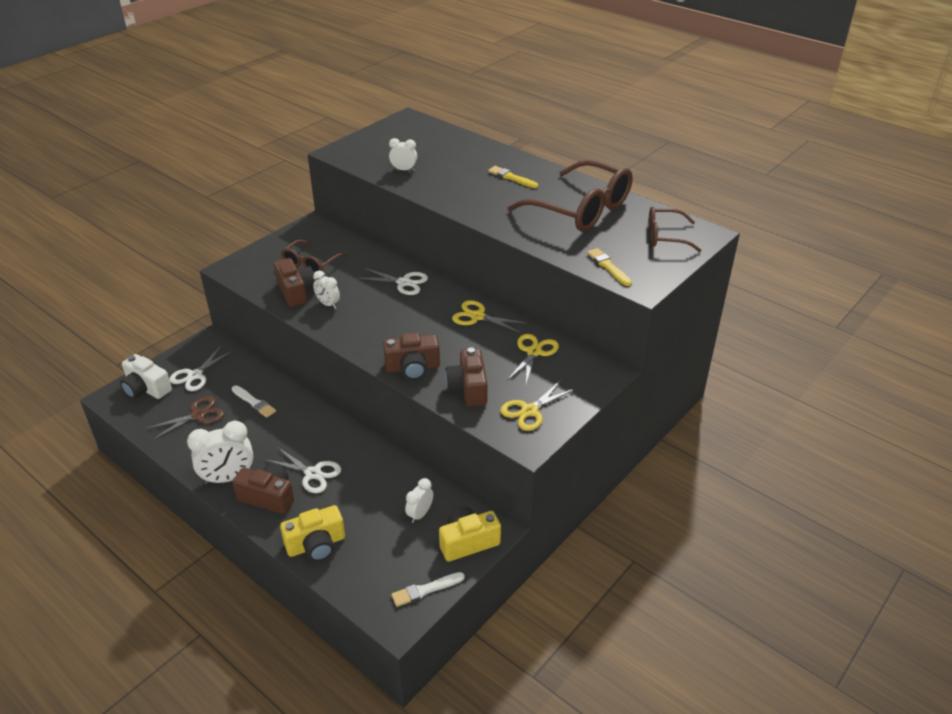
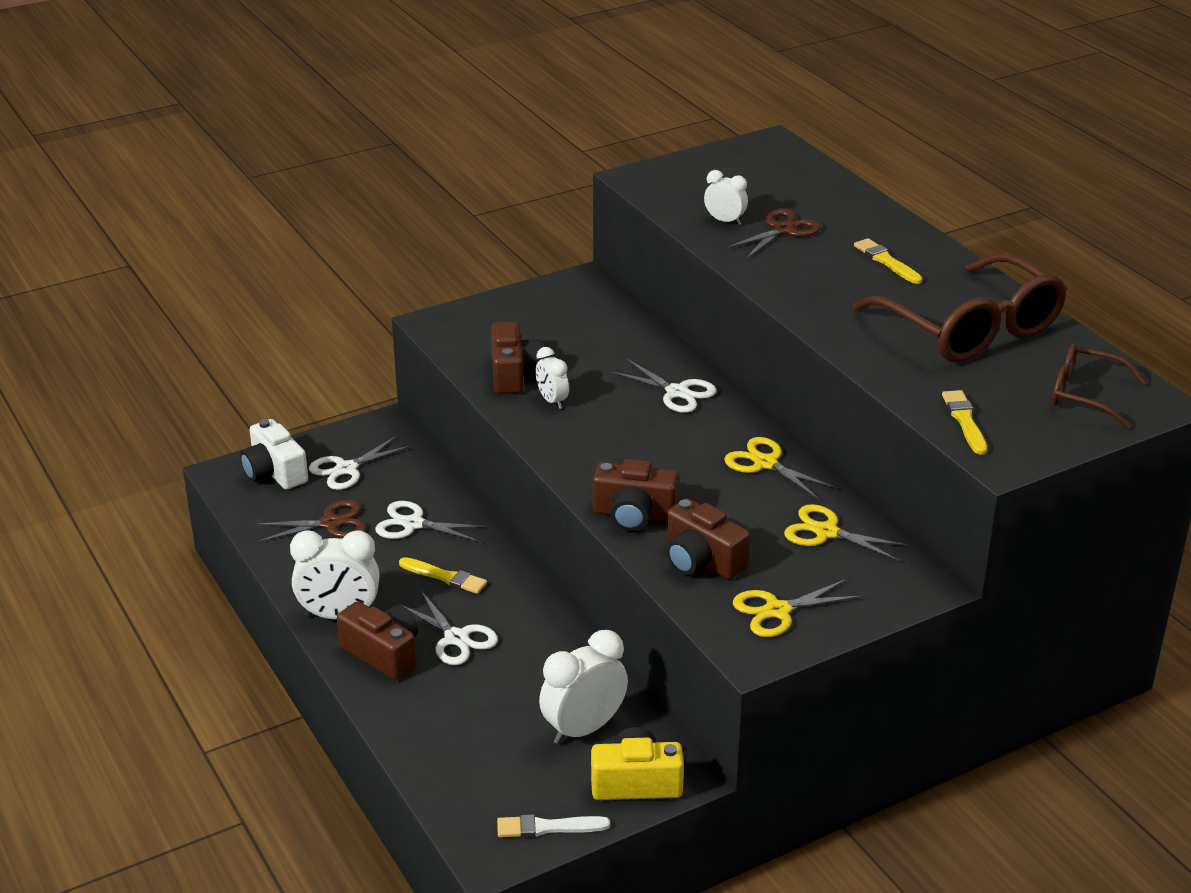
camera: 20 degrees right, 5 degrees down
white brush [232,385,276,418] -> white scissors [375,501,488,542]
yellow camera [280,505,345,562] -> none
brown glasses [281,240,347,273] -> none
white clock [405,478,433,523] -> white clock [539,630,628,744], size x1.77
brown camera [445,347,488,407] -> brown camera turned 60 degrees counterclockwise [666,498,750,580]
yellow scissors [508,334,559,384] -> yellow scissors turned 105 degrees counterclockwise [784,504,910,562]
none -> yellow brush [399,557,487,594]
none -> brown scissors [726,209,821,259]

